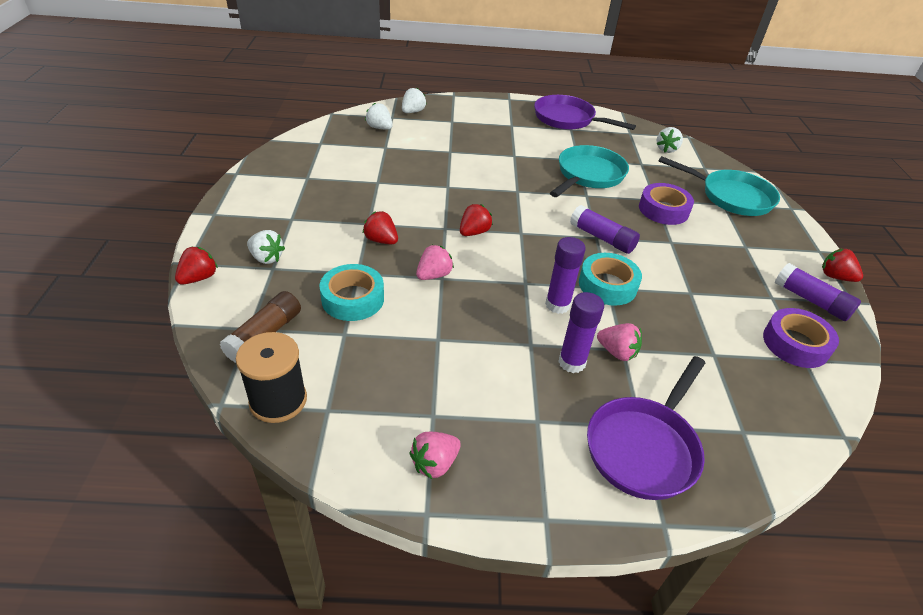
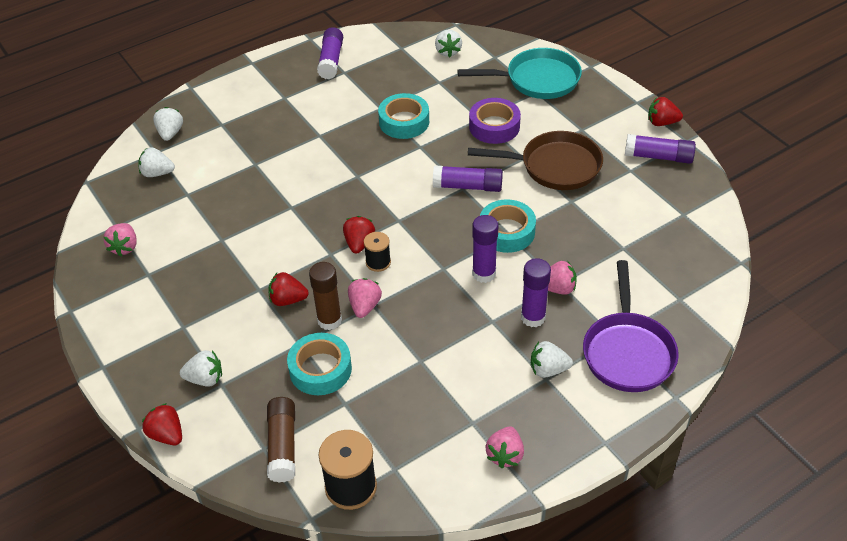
camera: 30 degrees left, 5 degrees up
red strawberry [175,247,218,285] -> red strawberry turned 45 degrees counterclockwise [142,403,182,445]
purple pan [534,95,636,130] -> purple glue stick [317,27,343,79]
turquoise pan [550,145,629,197] -> turquoise tape [378,93,429,139]
purple tape [763,308,839,368] -> none
none -> pink strawberry [104,223,137,256]
none -> brown glue stick [309,262,342,330]
none -> black spool [364,232,391,272]
none -> brown pan [468,131,603,190]
none -> white strawberry [531,341,573,378]

